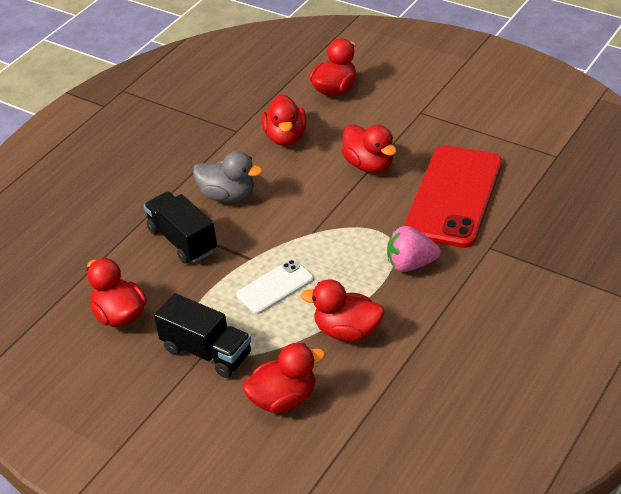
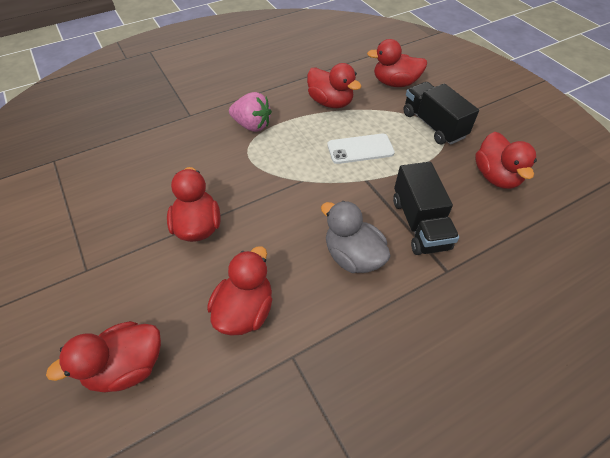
camera: 155 degrees left, 10 degrees up
red phone [404,145,502,248] -> none

